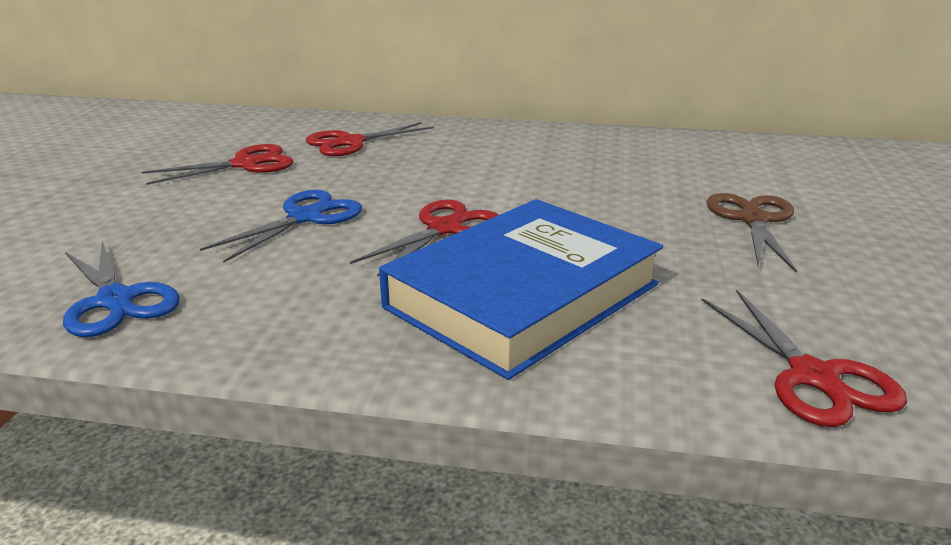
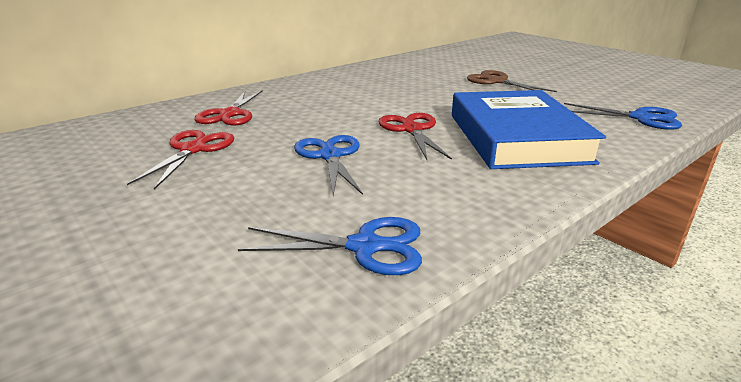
camera: 50 degrees left, 0 degrees up
red scissors [702,289,907,427] -> blue scissors [564,103,682,130]

